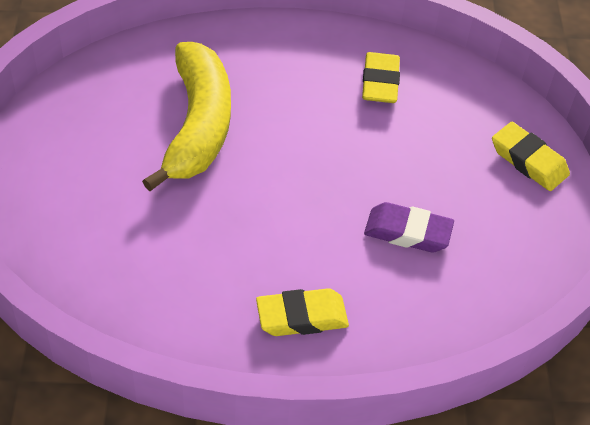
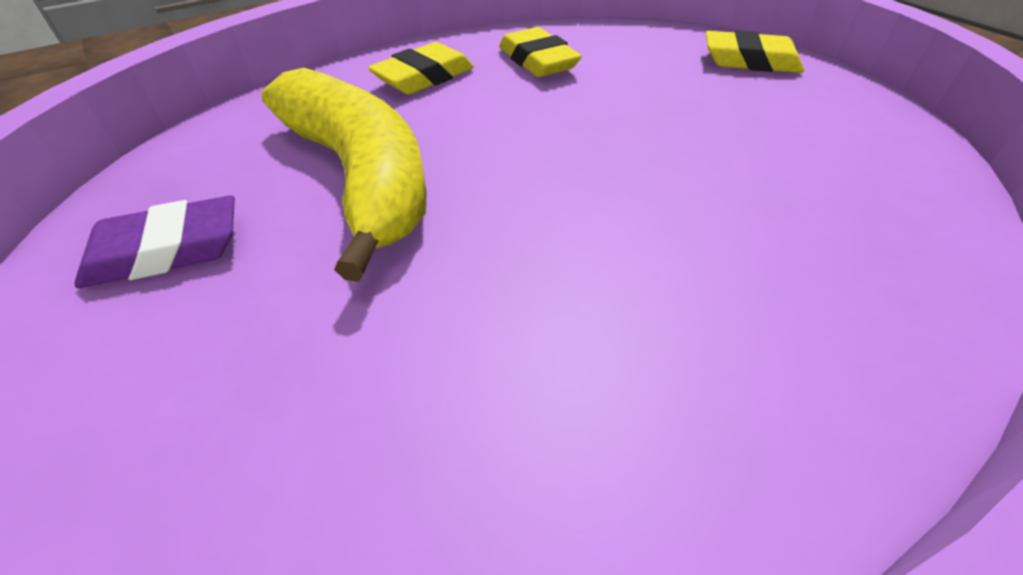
camera: 30 degrees left, 5 degrees down
yellow eraser [256,288,349,336] -> yellow eraser moved to [368,42,474,95]
purple eraser [364,202,454,252] -> purple eraser moved to [75,195,235,288]

